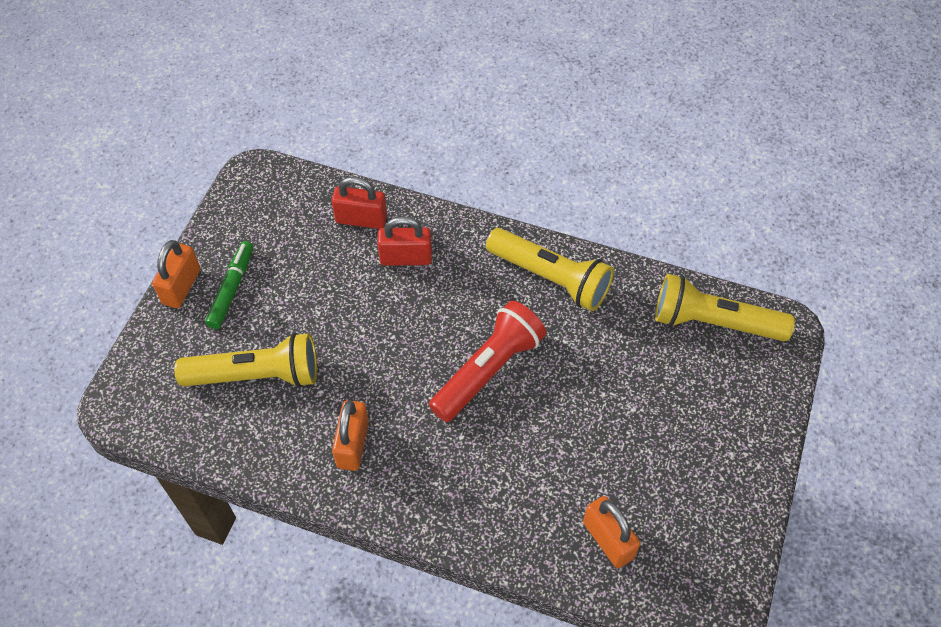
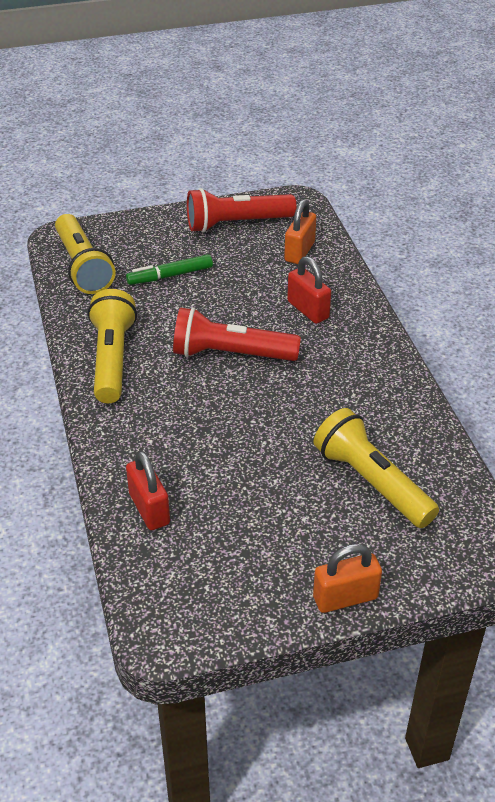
camera: 125 degrees left, 15 degrees down
green marker [205,241,253,329] -> green marker moved to [126,254,213,285]
orange padlock [332,400,369,471] -> none
red padlock [377,216,432,266] -> red padlock moved to [287,256,331,324]
none -> red flashlight [187,188,297,232]

